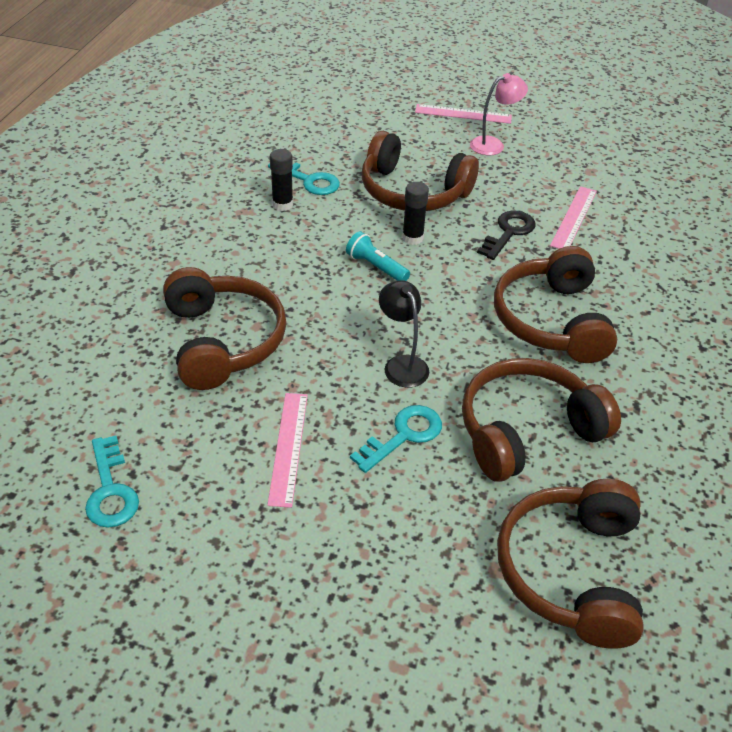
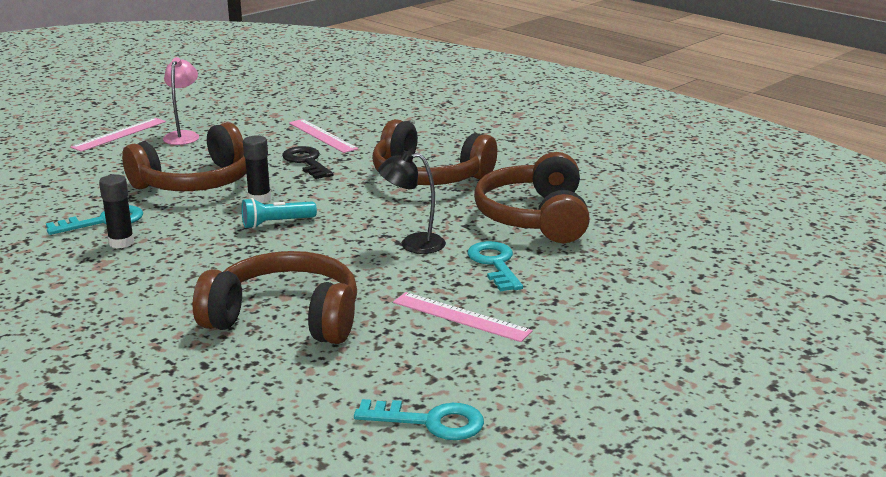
camera: 60 degrees left, 20 degrees down
brown headphones [497,479,644,649] -> none

